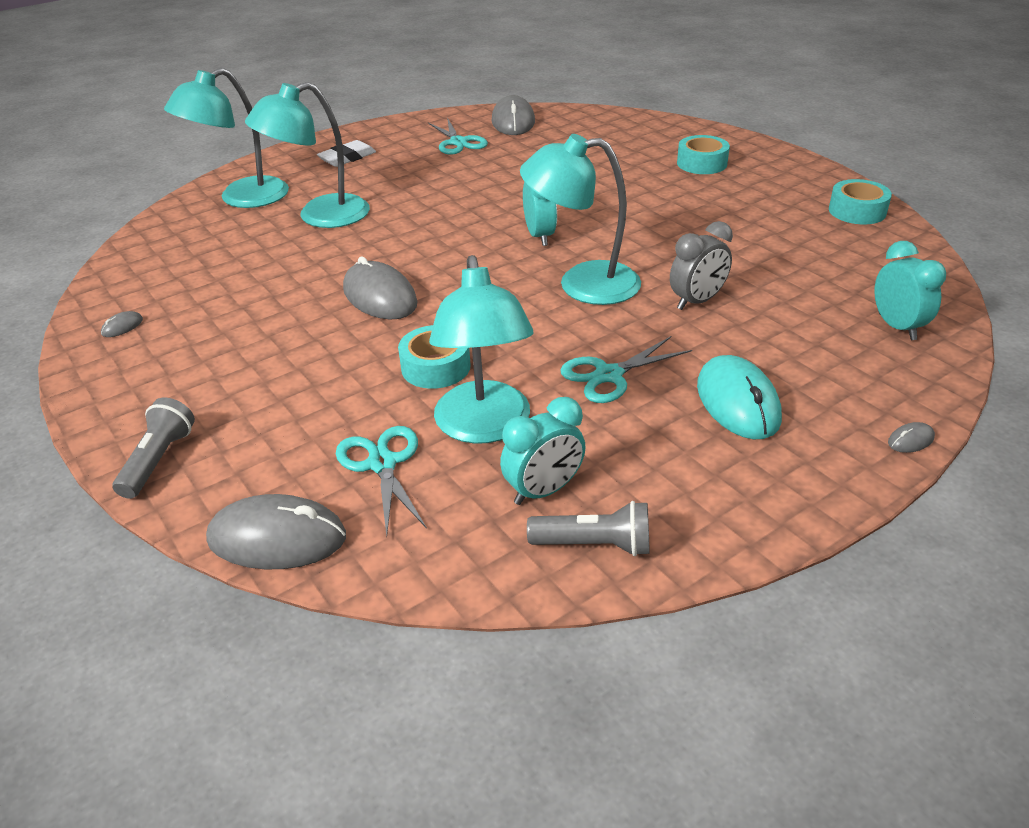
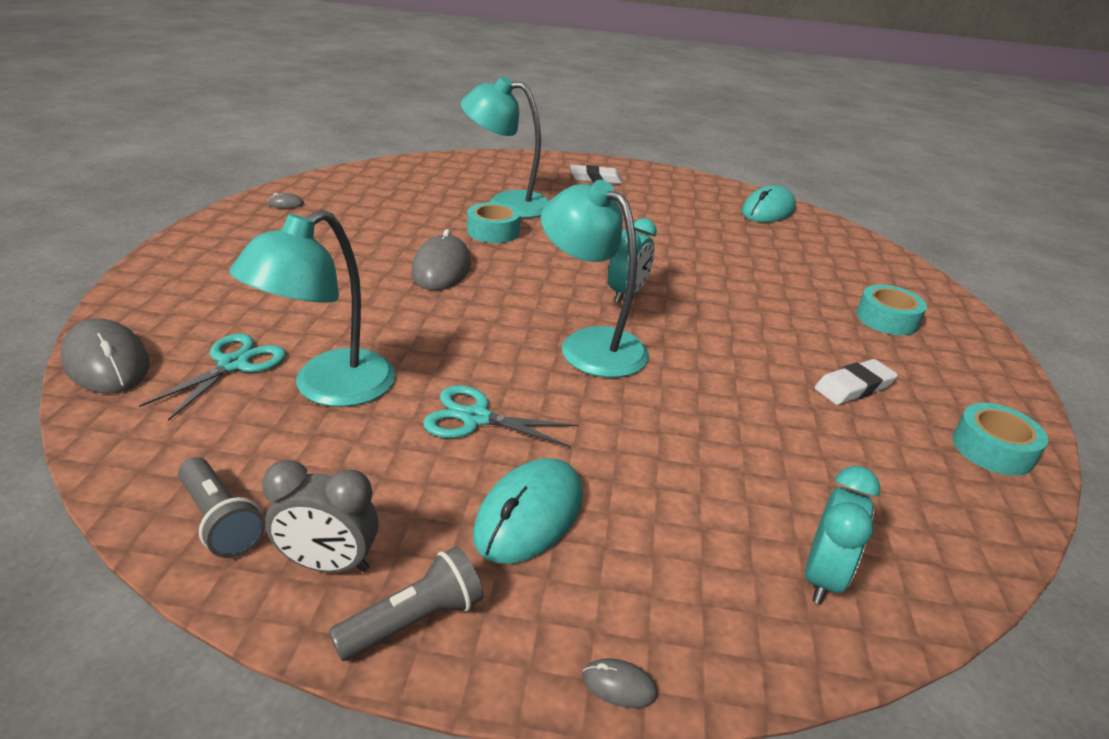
camera: 40 degrees right, 5 degrees down
grey flashlight [113,398,195,499] -> grey flashlight moved to [328,546,483,661]
turquoise lamp [164,68,289,208] -> none
turquoise tape [398,325,471,389] -> turquoise tape moved to [467,202,521,243]
turquoise scissors [428,118,488,155] -> none
grey mouse [492,95,535,135] -> turquoise mouse [741,185,796,222]
turquoise clock [500,397,586,505] -> none
grey clock [670,221,733,310] -> grey clock moved to [262,460,378,573]
none -> white eraser [815,359,898,405]

